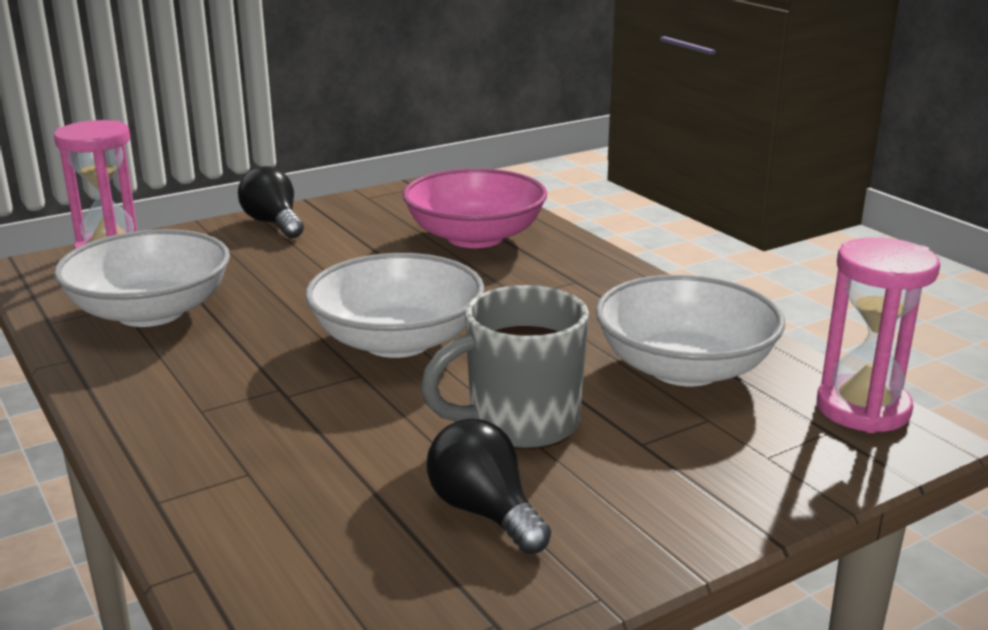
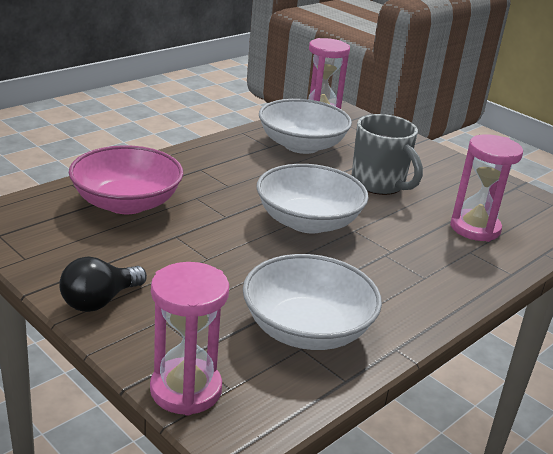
camera: 105 degrees left, 5 degrees up
black light bulb [427,419,551,554] -> none
none -> pink hourglass [450,134,523,242]

